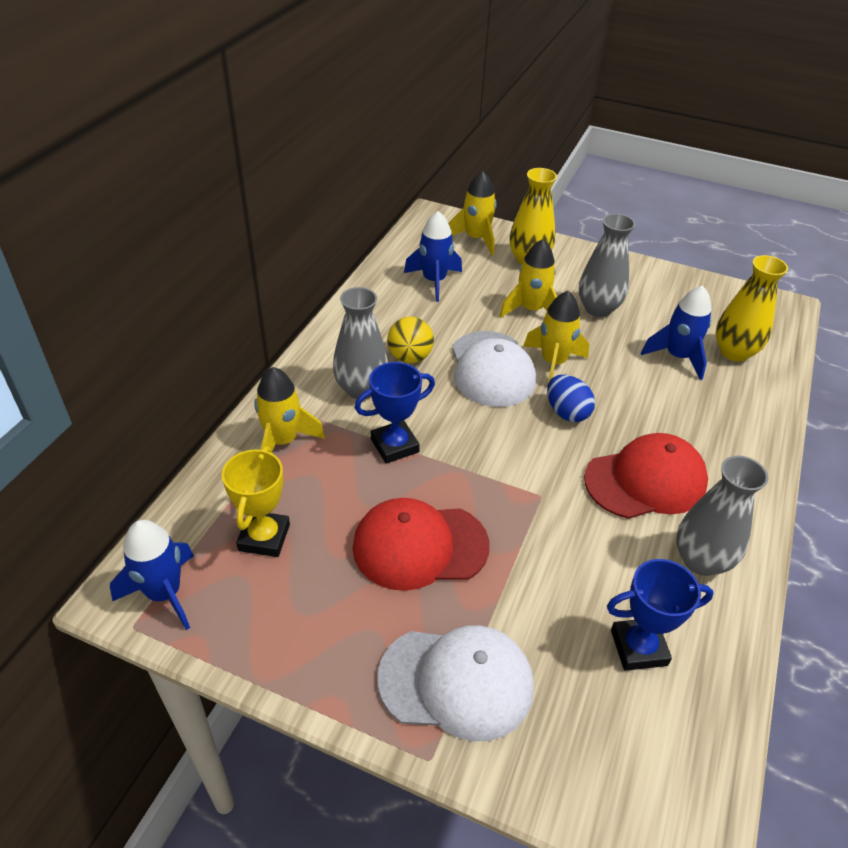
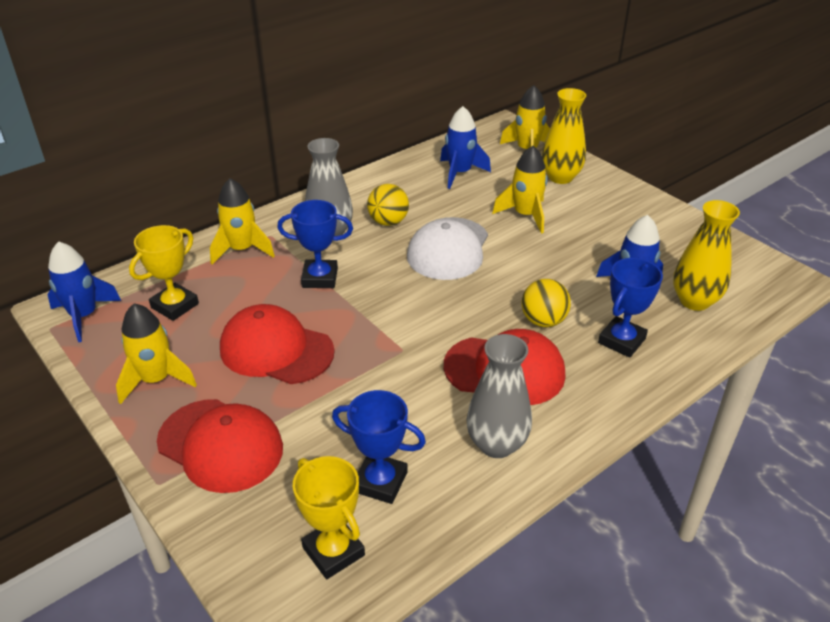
camera: 30 degrees right, 5 degrees down
white cap [378,625,534,741] -> red cap [157,399,283,493]
yellow rocket [523,291,589,387] -> yellow rocket moved to [116,303,197,404]
blue egg [547,375,595,422] -> none
grey vase [579,213,635,317] -> none
none -> yellow trophy [293,456,365,579]
none -> yellow ball [522,279,571,327]
none -> blue trophy [598,258,663,358]

